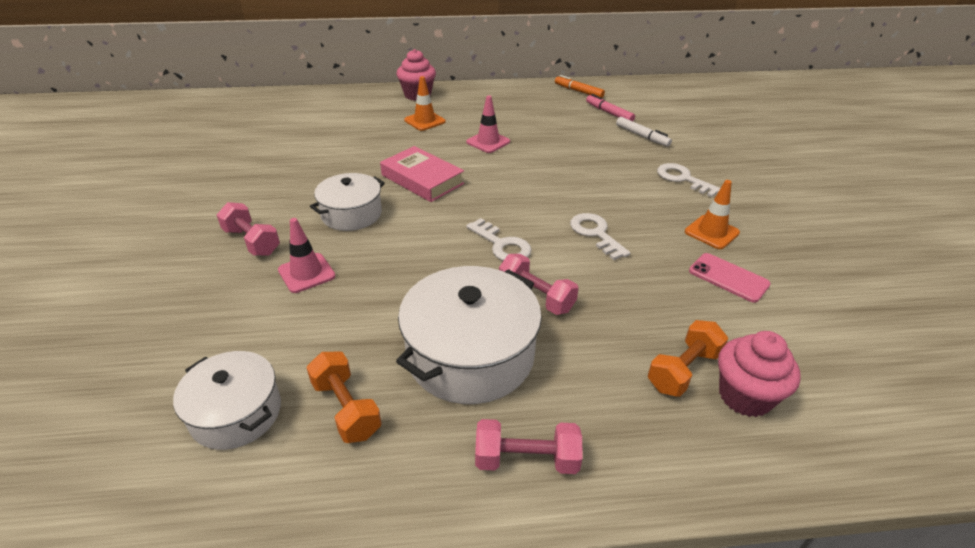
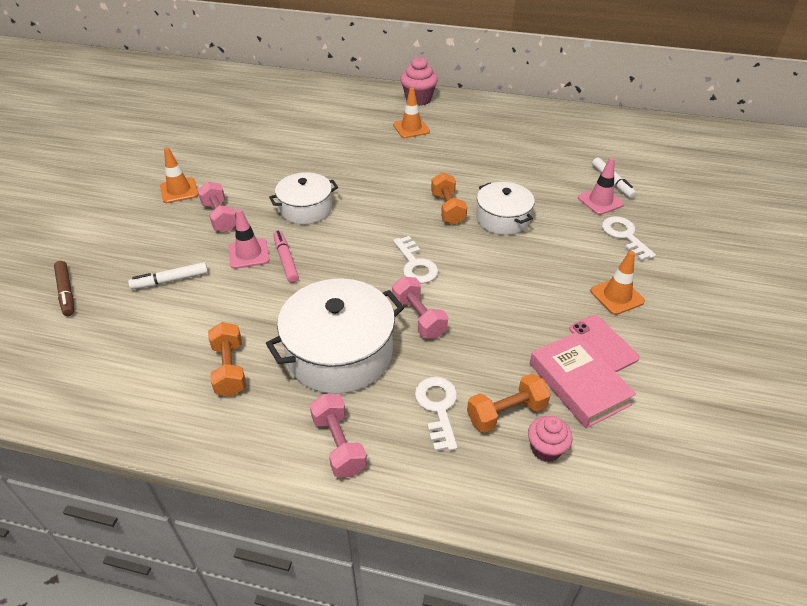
camera: 20 degrees right, 5 degrees up
white pot [173,351,281,450] -> white pot moved to [476,182,535,235]
pink book [380,146,464,202] -> pink book moved to [530,332,636,428]
pink traffic cone [466,95,510,153] -> pink traffic cone moved to [578,158,624,215]
pink dumbbell [475,419,582,474] -> pink dumbbell turned 45 degrees clockwise [310,394,367,478]
orange marker [555,75,605,98] -> none
white key [570,213,630,260] -> white key moved to [415,377,458,451]
pink marker [586,94,635,121] -> pink marker moved to [273,230,299,283]
pink cupcake [718,331,801,417] -> pink cupcake [528,416,573,462], size x0.66
none -> brown marker [54,261,74,316]
none -> white marker [128,262,208,290]
none -> orange traffic cone [160,147,198,203]
none -> orange dumbbell [431,172,467,225]

